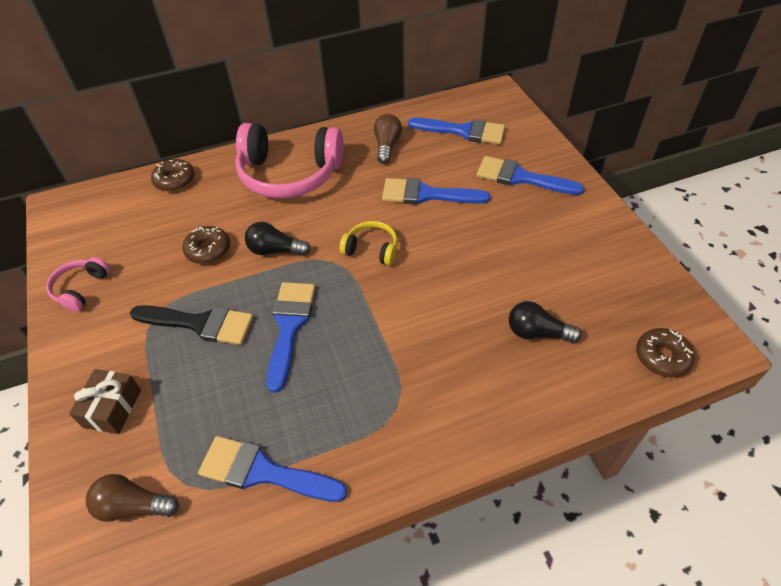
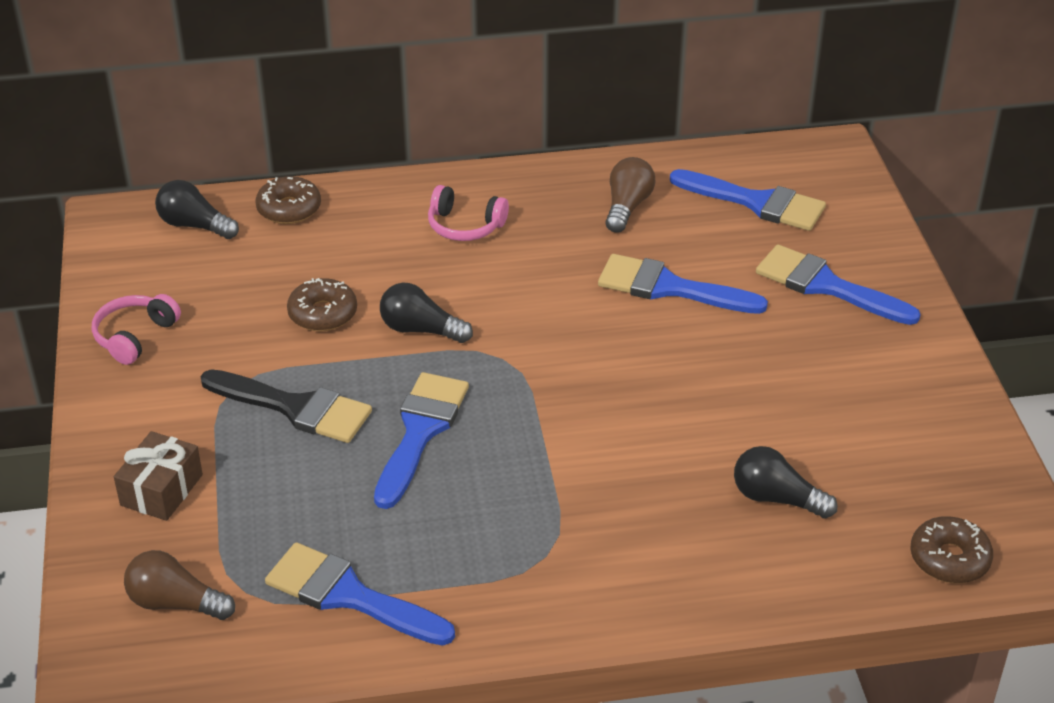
camera: 10 degrees right, 10 degrees down
pink headphones [235,123,344,198] -> pink headphones [428,185,509,241], size x0.47
yellow headphones [339,221,398,265] -> none
none -> black light bulb [155,180,239,239]

